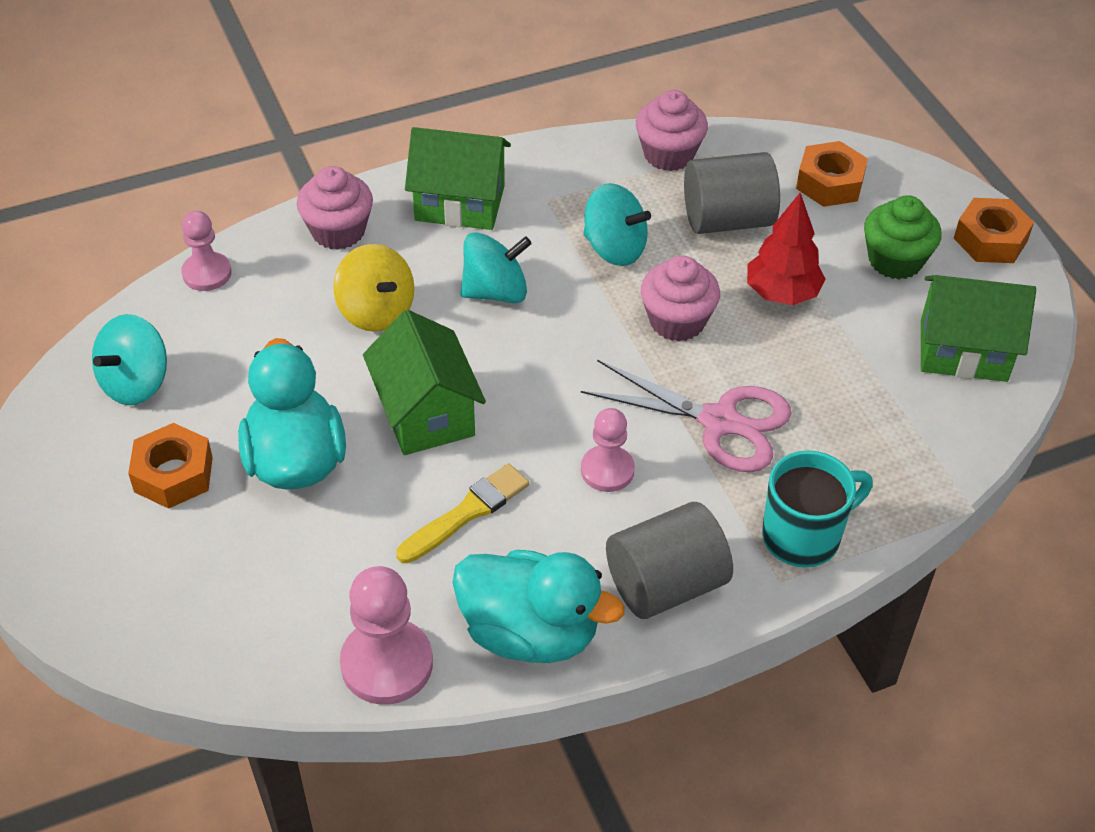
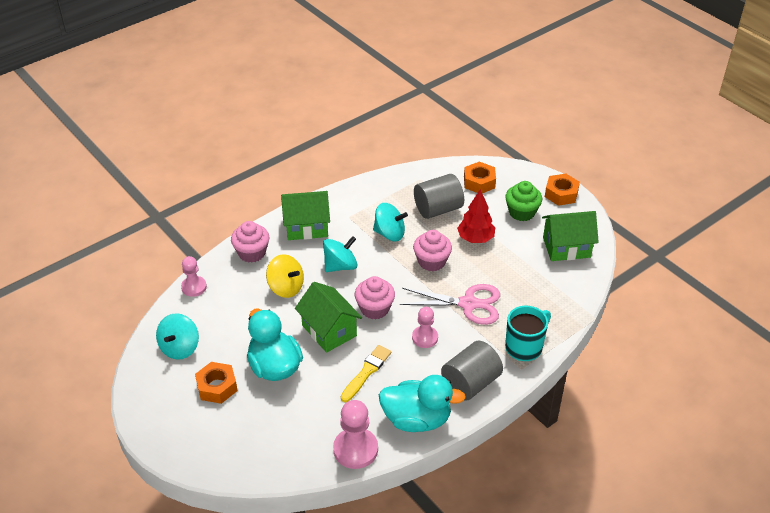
camera: 15 degrees left, 5 degrees down
pink cupcake [636,90,708,171] -> pink cupcake moved to [355,276,395,320]

